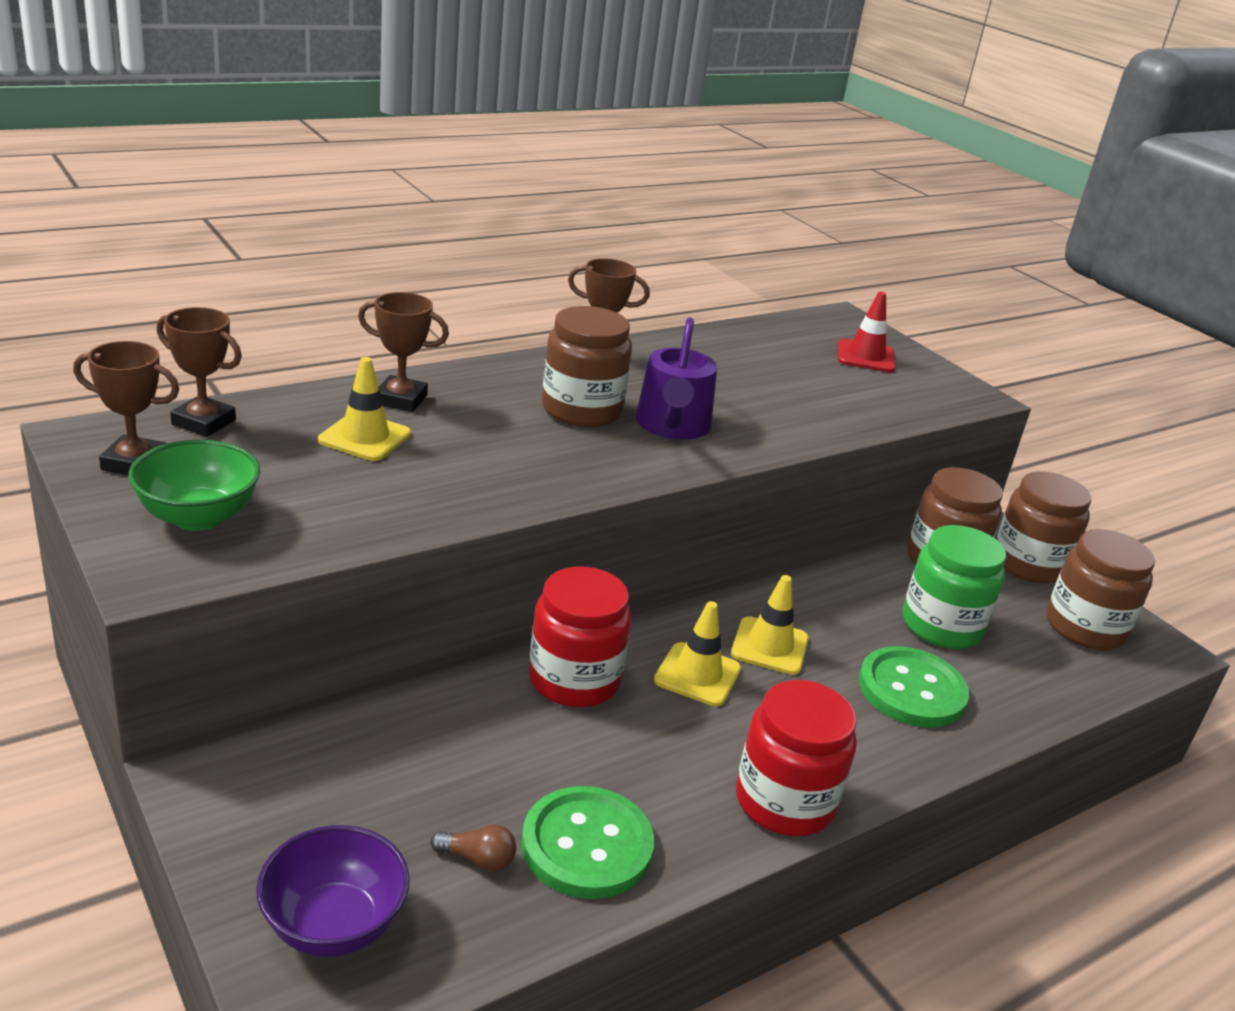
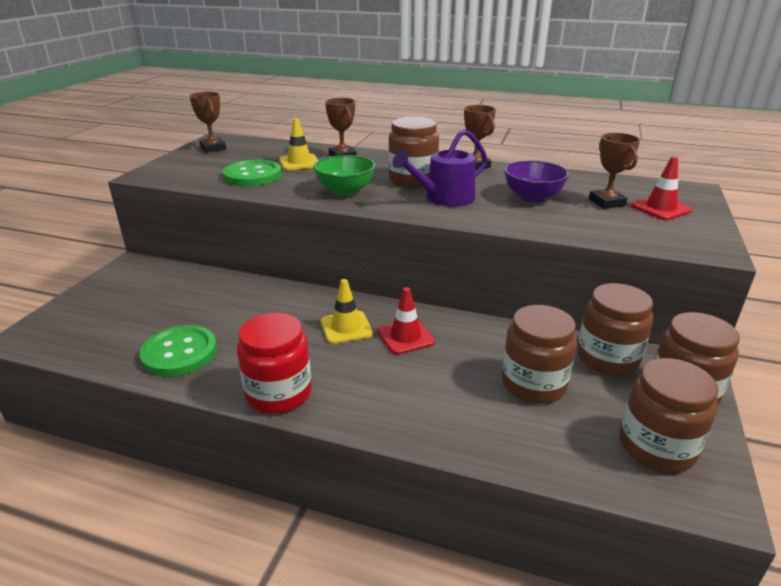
camera: 55 degrees right, 0 degrees up
green bowl [128,440,260,531] -> green bowl moved to [313,155,375,196]
brown trophy [157,307,242,437] -> brown trophy moved to [589,133,640,209]
purple bowl [256,825,409,957] -> purple bowl moved to [504,161,569,203]
brown light bulb [431,824,516,872] -> none
red jar [529,567,632,707] -> none
yellow traffic cone [731,575,809,675] -> red traffic cone [377,287,435,355]
green button [859,646,969,728] -> green button moved to [223,160,282,186]
green jar [903,525,1006,649] -> brown jar [502,305,577,403]

